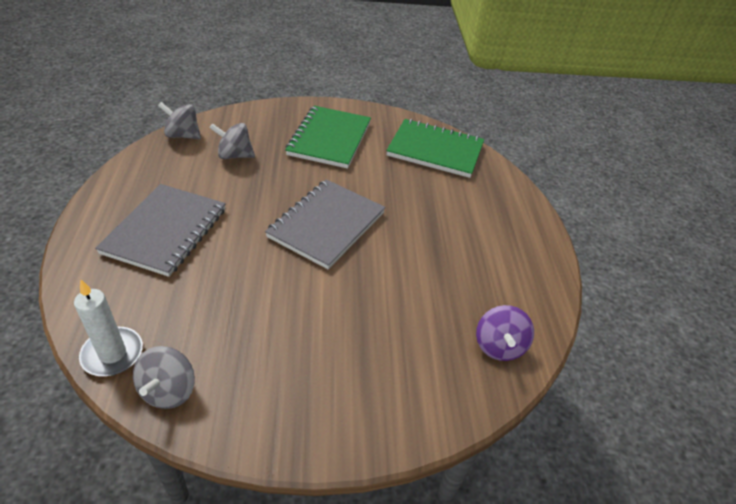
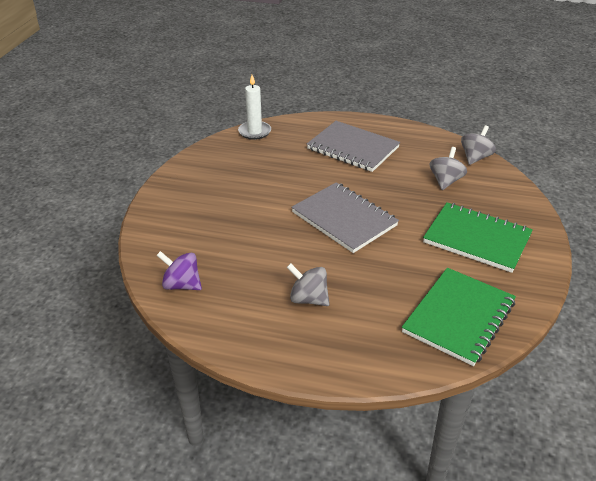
camera: 110 degrees right, 5 degrees down
grey spinning top [133,346,195,409] -> grey spinning top moved to [287,263,329,306]

